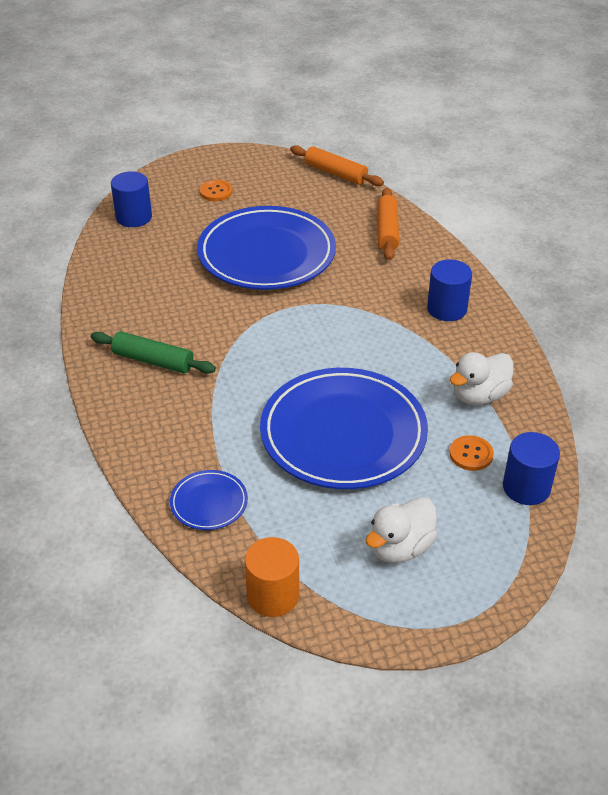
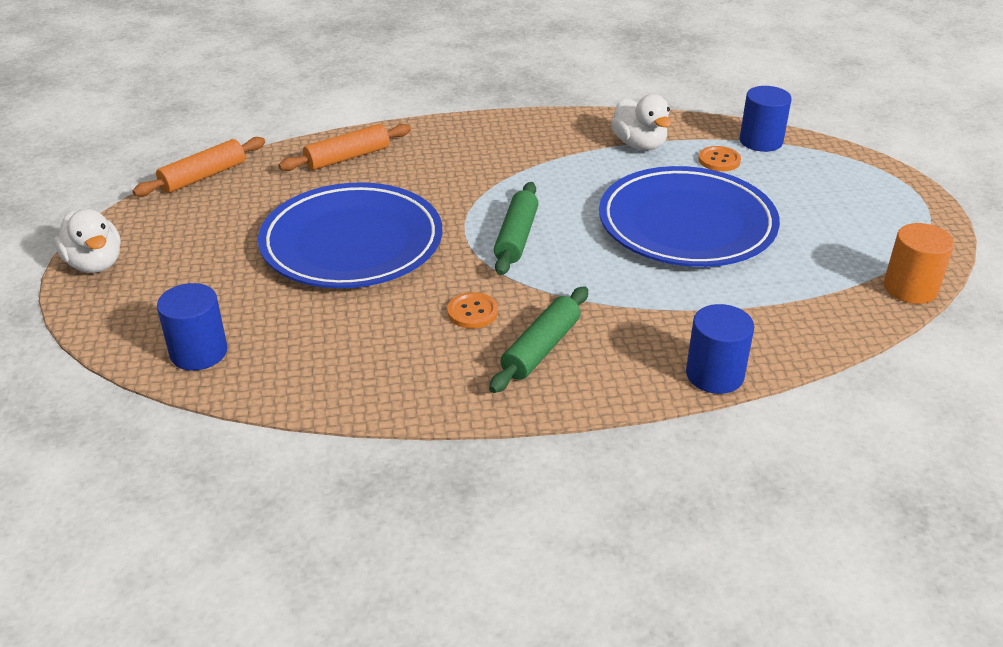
camera: 80 degrees left, 5 degrees down
blue plate [170,470,248,530] -> none
orange button [199,180,233,201] -> orange button moved to [447,292,498,328]
white duck [366,497,438,563] -> white duck moved to [54,209,121,273]
orange rolling pin [377,188,399,260] -> orange rolling pin turned 45 degrees counterclockwise [279,124,411,171]
blue cylinder [427,260,472,321] -> blue cylinder moved to [686,304,754,394]
none -> green rolling pin [494,182,538,275]

